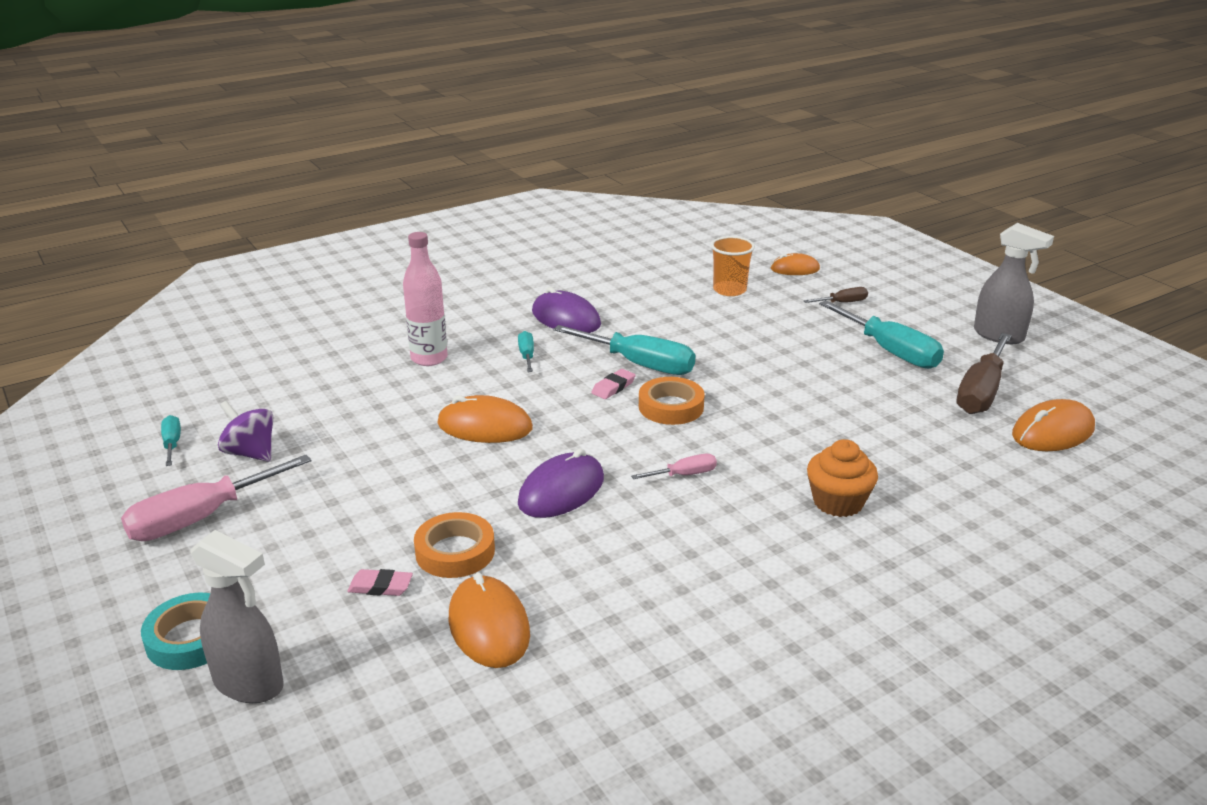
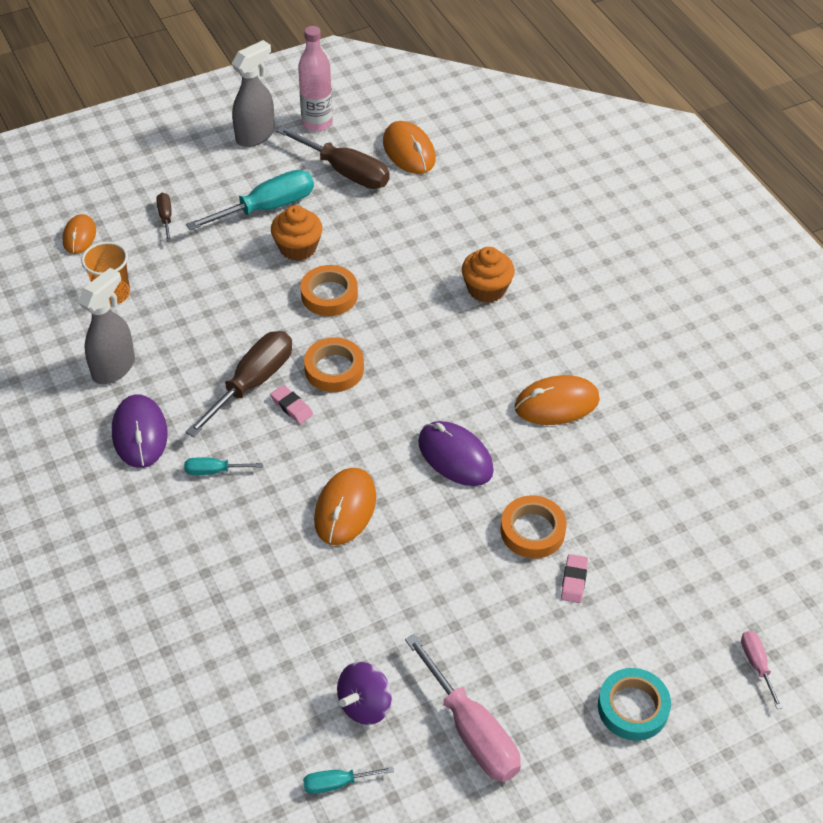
camera: 85 degrees left, 20 degrees up
grey spray bottle [191,530,284,703] -> grey spray bottle moved to [78,268,135,384]
pink bottle [403,232,448,366] -> pink bottle moved to [298,26,333,132]
orange mouse [449,572,530,668] -> orange mouse moved to [515,375,600,425]
purple mouse [532,287,601,333] -> purple mouse turned 60 degrees counterclockwise [112,394,168,468]
turquoise screwdriver [553,325,696,375] -> brown screwdriver [186,331,292,437]
pink screwdriver [631,454,717,479] -> pink screwdriver moved to [741,631,783,709]
none -> orange cupcake [271,205,323,261]
none -> orange tape [301,265,358,316]

